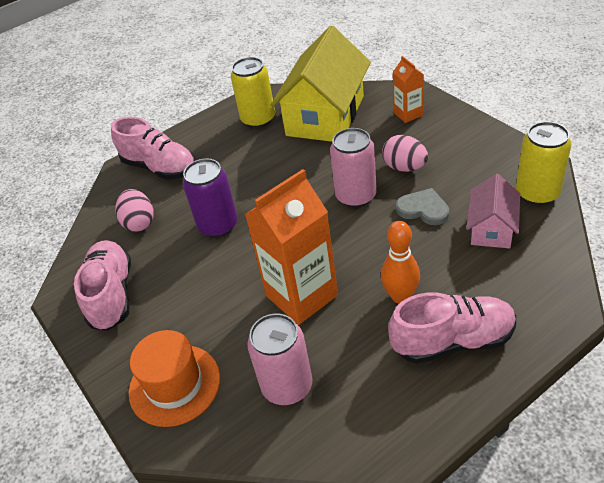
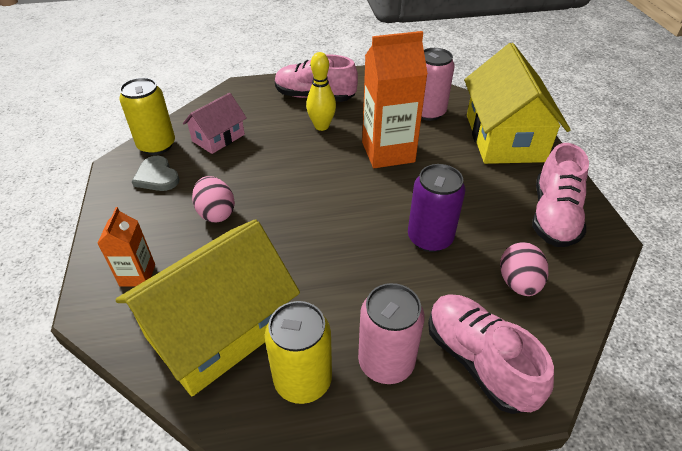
camera: 160 degrees left, 0 degrees up
orange hat [129,330,220,427] -> yellow house [464,43,571,164]
pink can [330,128,377,208] -> pink can moved to [358,283,425,384]
orange bowling pin [381,221,420,304] -> yellow bowling pin [306,52,336,131]
grey heart [396,188,449,225] -> grey heart moved to [132,156,180,191]

